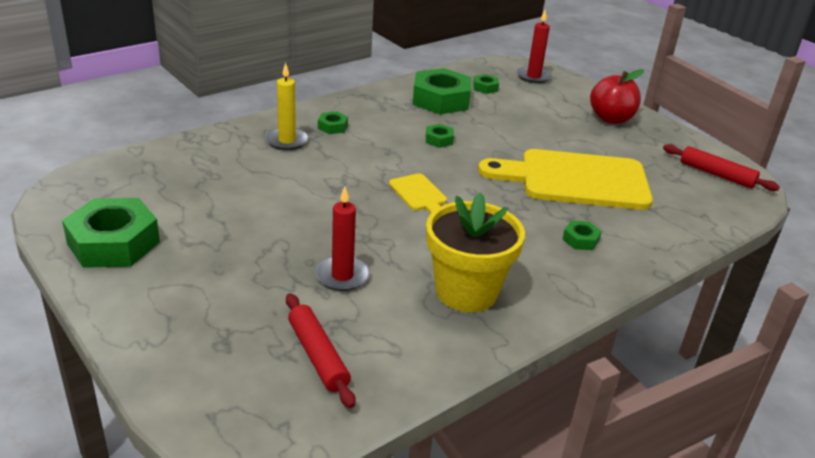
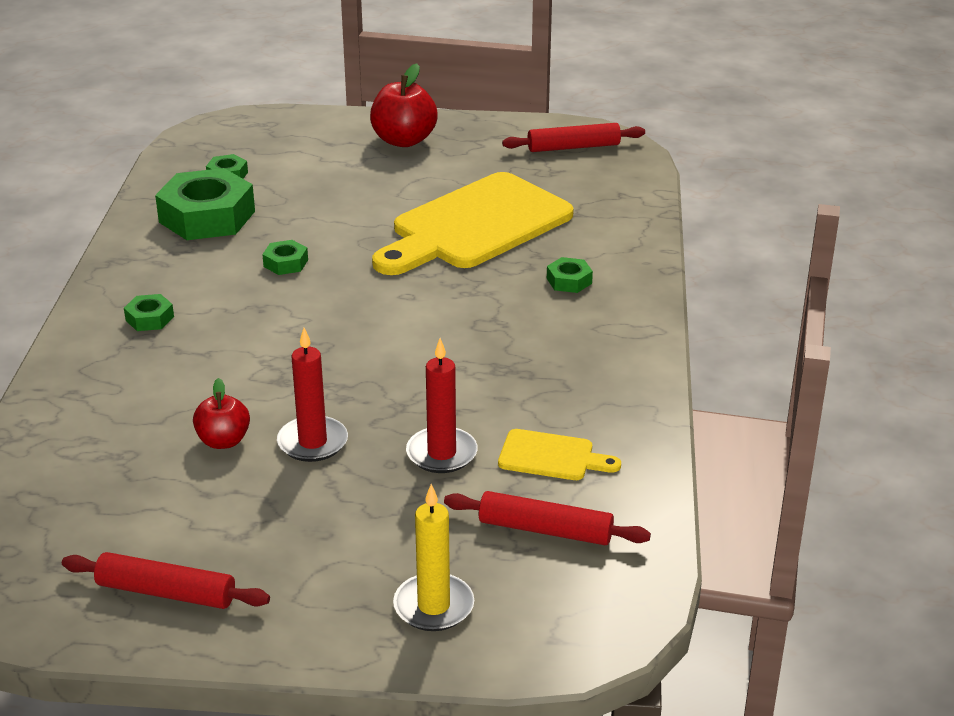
camera: 45 degrees left, 0 degrees up
green nut [62,198,160,268] -> red rolling pin [62,552,270,609]
yellow candle [265,63,309,150] -> yellow candle moved to [393,484,474,631]
yellow cutting board [389,173,447,214] -> yellow cutting board moved to [498,429,621,480]
yellow flower pot [426,192,525,312] -> none
red candle [517,11,552,83] -> red candle moved to [277,328,348,462]
none -> red apple [193,378,250,449]

